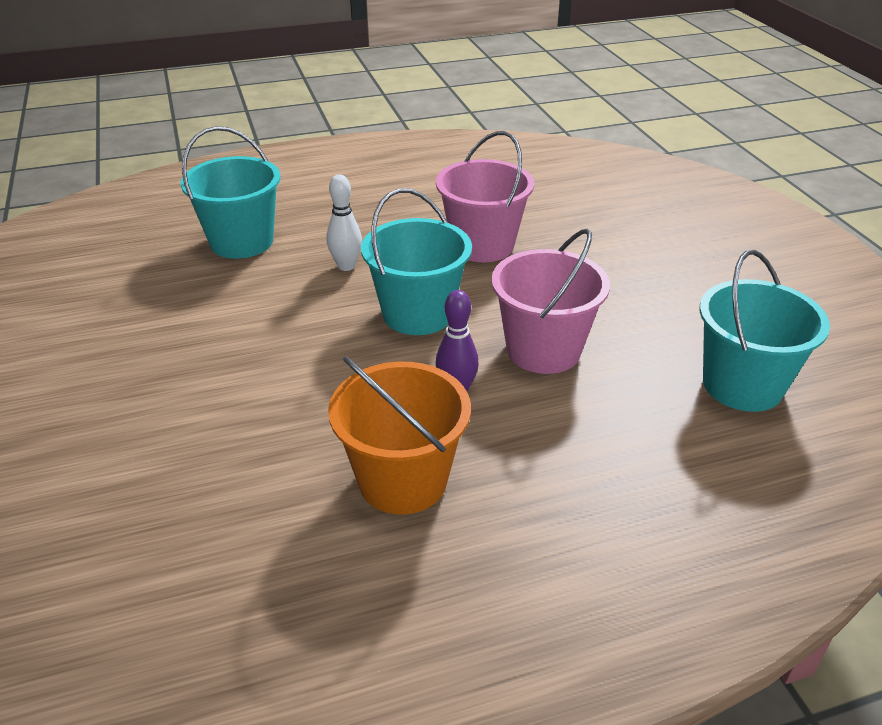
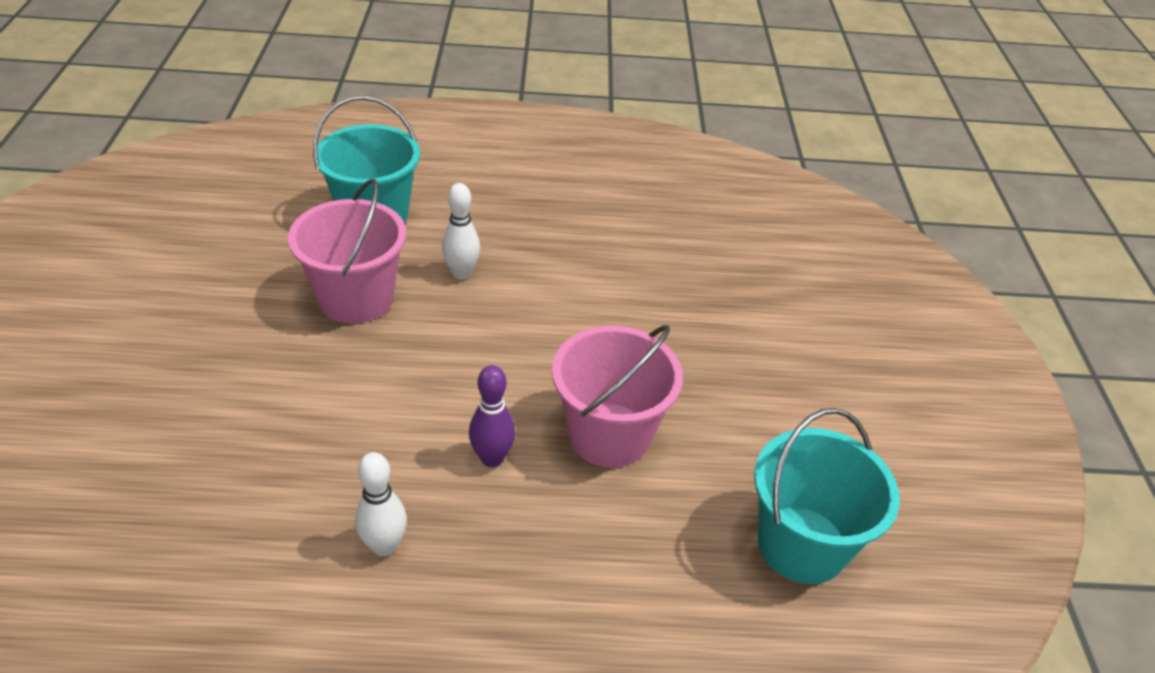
camera: 15 degrees right, 5 degrees up
orange bucket [328,356,471,515] -> white bowling pin [355,452,407,556]
turquoise bucket [361,188,472,335] -> none
pink bucket [436,131,534,262] -> pink bucket moved to [288,179,406,324]

